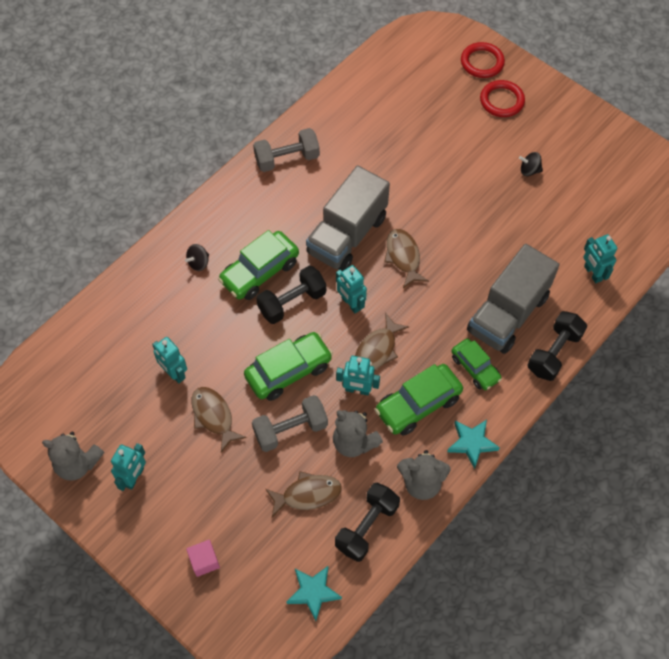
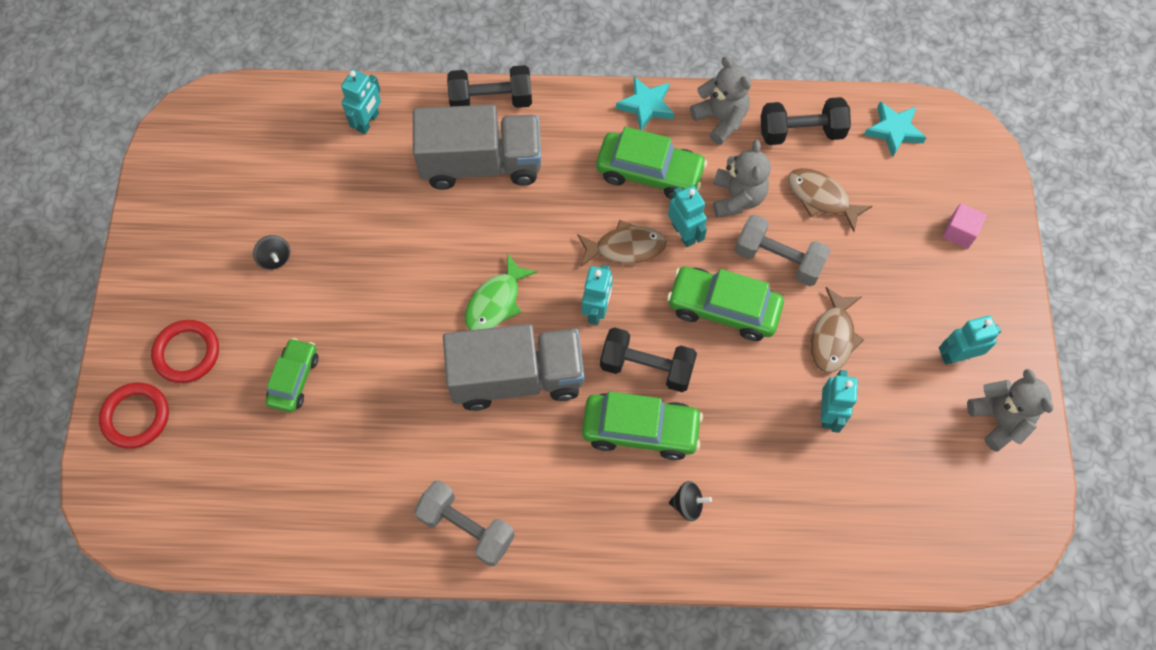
camera: 130 degrees left, 5 degrees up
brown fish [384,229,429,288] -> green fish [465,253,537,330]
green car [451,338,502,390] -> green car moved to [266,338,318,412]

